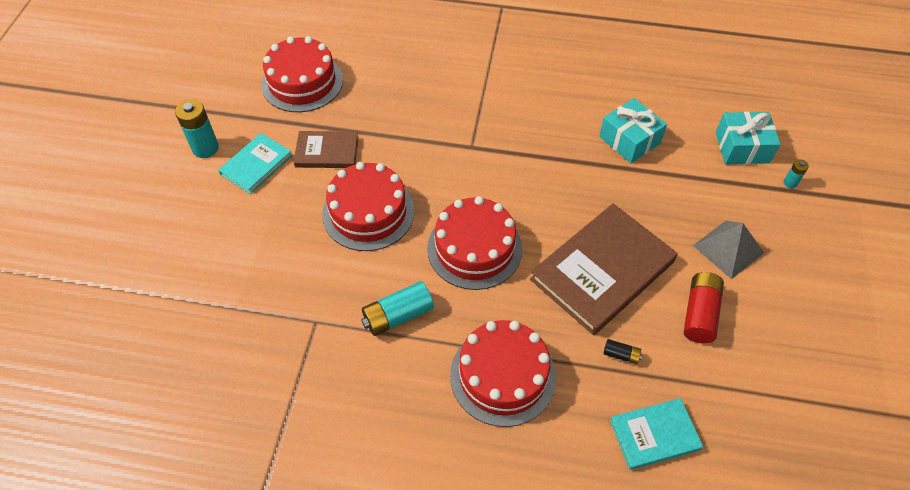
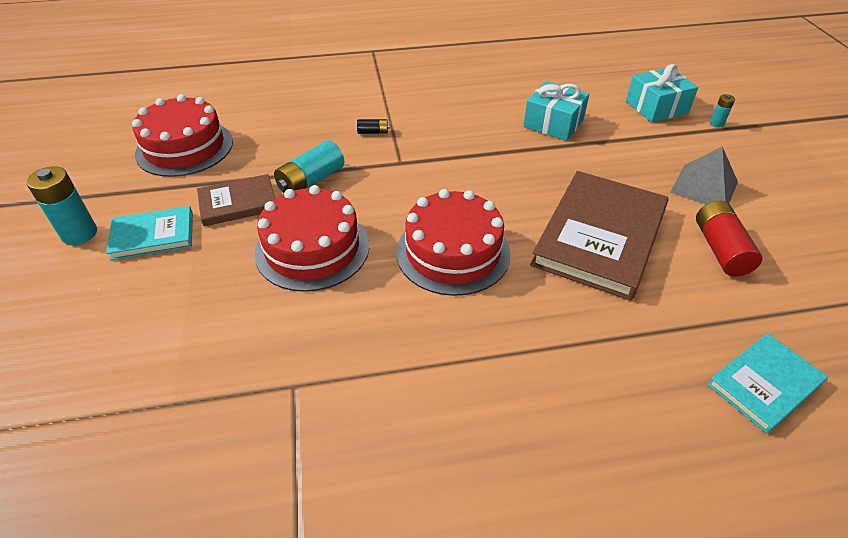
camera: 20 degrees left, 10 degrees down
turquoise book [218,133,292,194] -> turquoise book turned 60 degrees clockwise [106,206,193,261]
turquoise battery [361,281,434,336] -> turquoise battery moved to [274,140,344,193]
red cake [450,320,556,427] -> none
black battery [603,339,642,364] -> black battery moved to [357,119,390,134]

